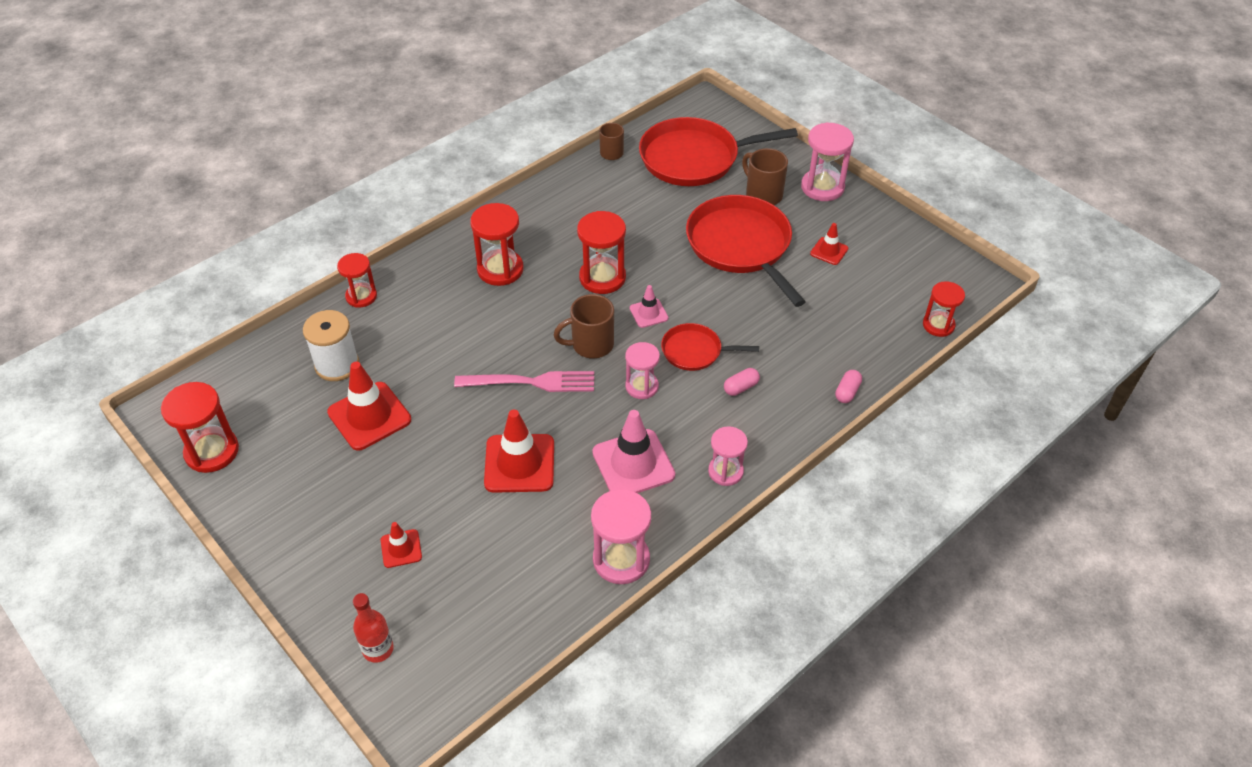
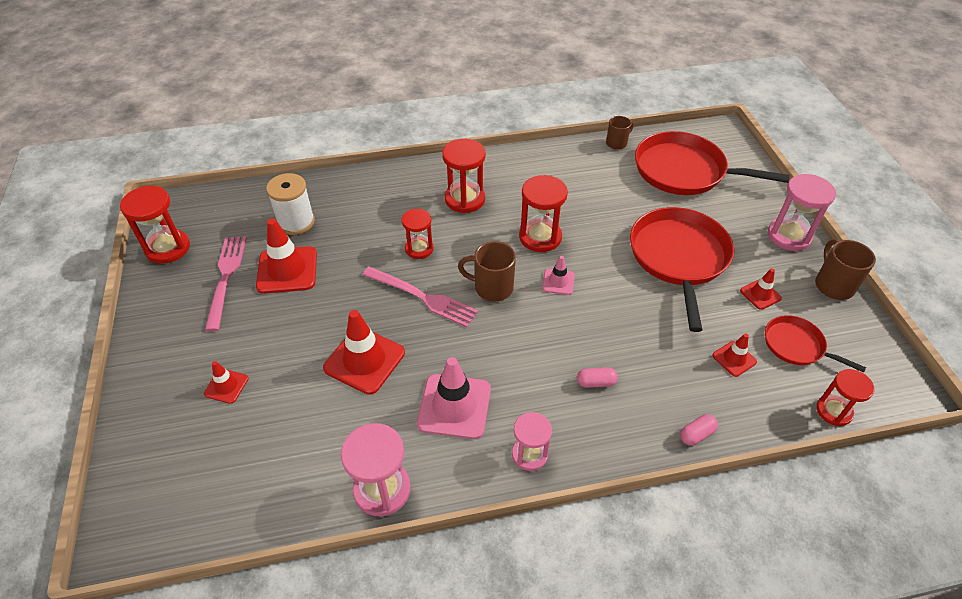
camera: 30 degrees right, 0 degrees up
red hourglass [337,253,377,308] -> red hourglass moved to [401,209,434,259]
red bottle [353,593,394,663] -> none
pink hourglass [625,342,660,399] -> none
red pan [661,323,759,371] -> red pan moved to [765,315,866,373]
brown mug [742,148,788,205] -> brown mug moved to [815,239,876,300]
none -> pink fork [205,236,247,331]
none -> red traffic cone [712,333,757,377]

